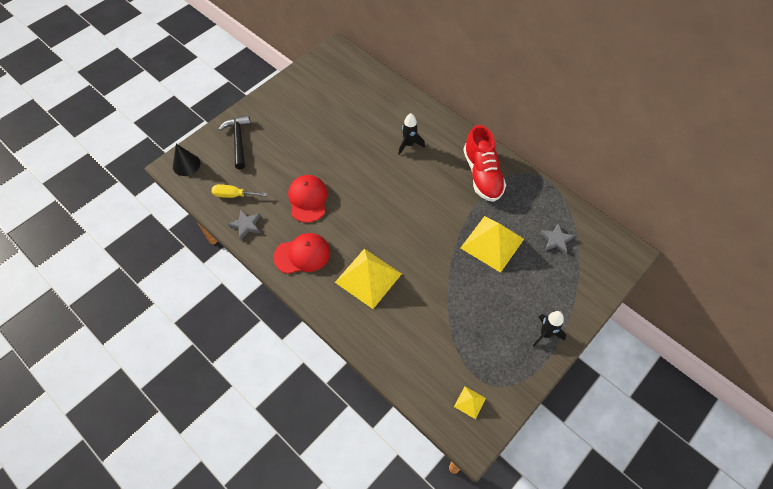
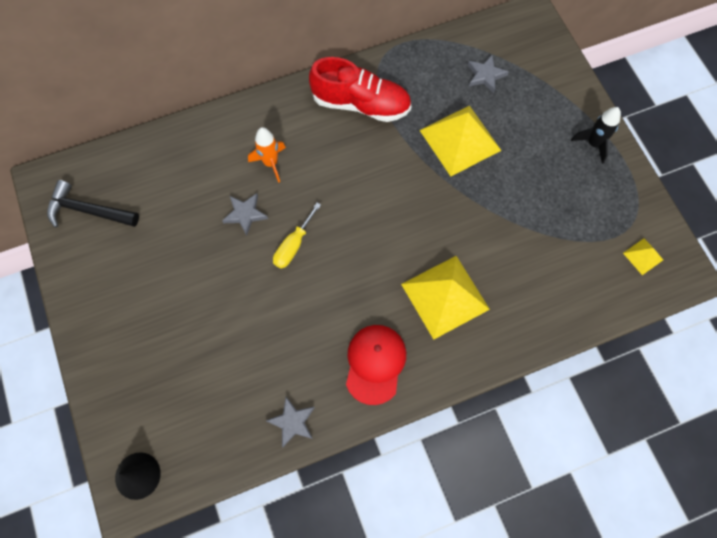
camera: 65 degrees left, 10 degrees up
yellow screwdriver [211,184,267,198] -> yellow screwdriver moved to [273,203,321,269]
black hammer [218,115,251,169] -> black hammer moved to [47,180,139,228]
red cap [288,175,328,223] -> none
black rocket [398,113,425,155] -> orange rocket [248,127,286,183]
none -> grey star [222,193,268,236]

